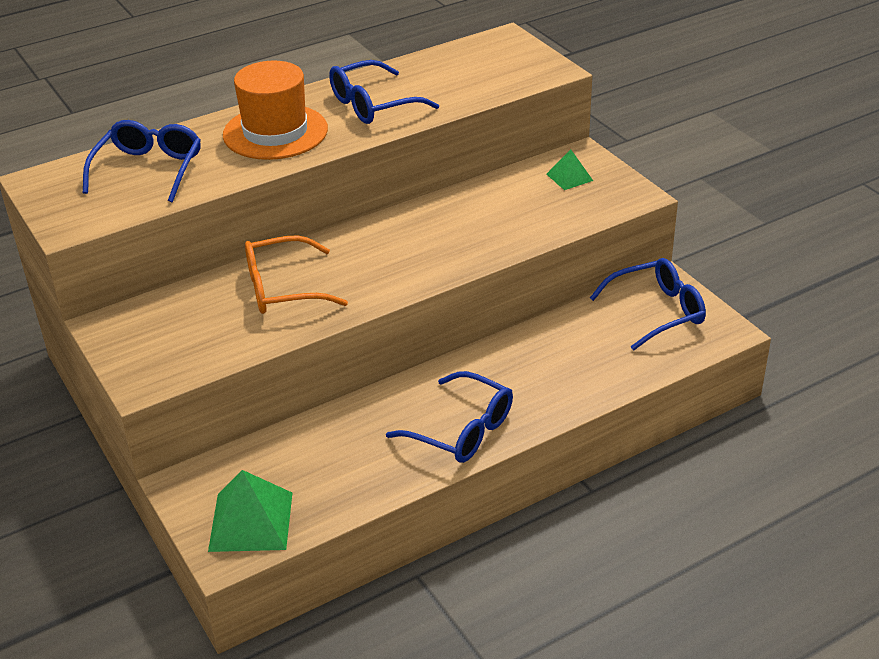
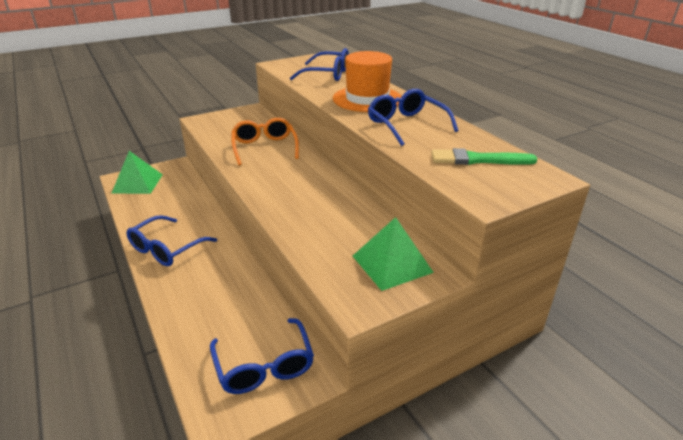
camera: 90 degrees right, 5 degrees down
green pyramid [546,150,593,190] -> green pyramid [353,217,434,291], size x1.80
none -> green brush [431,148,538,165]

